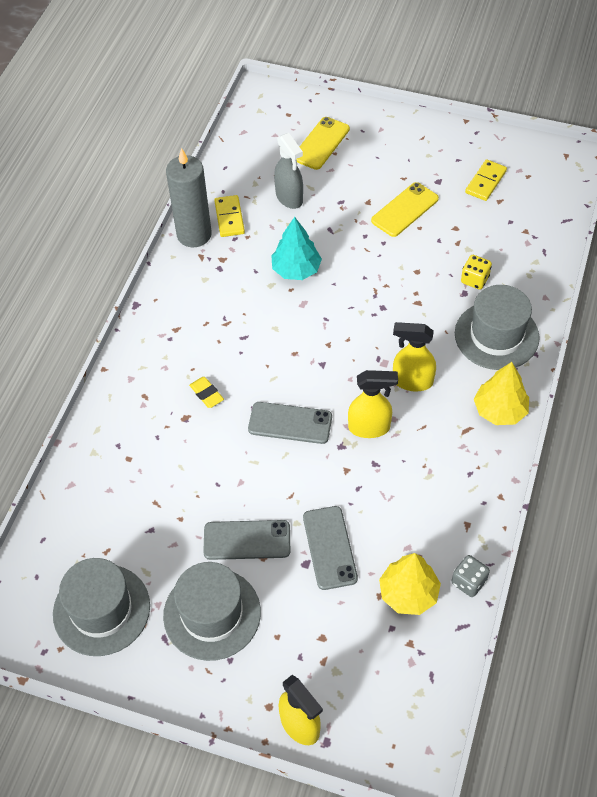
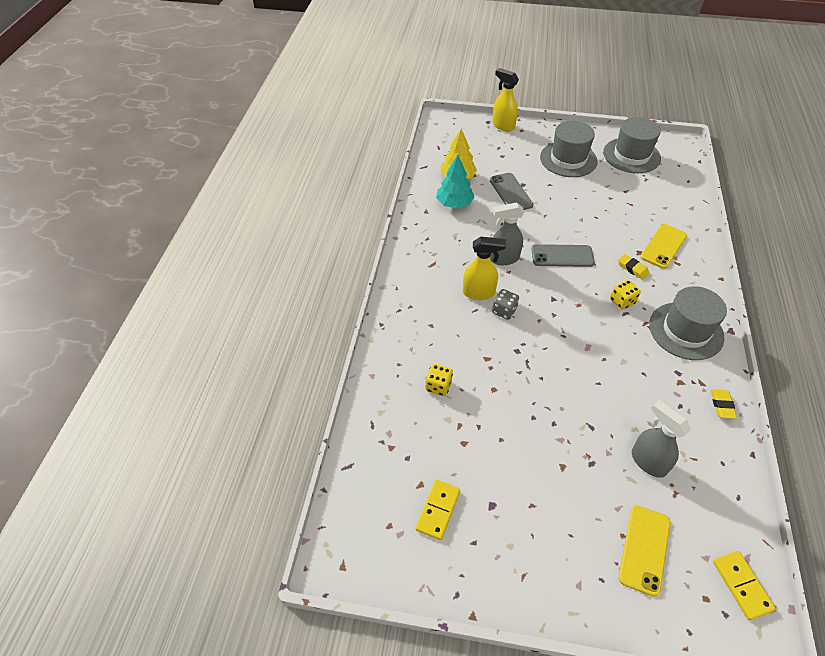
camera: 170 degrees right, 5 degrees down
grey candle [166,148,212,248] -> yellow eraser [711,389,737,419]
grey phone [203,520,290,560] -> none
yellow domino [214,195,245,237] -> yellow domino moved to [713,551,776,620]
turquoise tree [271,217,322,280] -> turquoise tree moved to [436,155,475,209]
yellow spray bottle [348,370,398,438] -> grey spray bottle [490,202,524,265]
yellow phone [371,182,439,237] -> yellow phone moved to [640,224,687,269]
grey dice [452,555,490,597] -> grey dice moved to [492,289,519,320]
grey hat [455,285,540,370] -> grey hat moved to [649,286,727,360]
yellow tree [474,362,529,425] -> none
none -> yellow dice [610,280,641,310]

